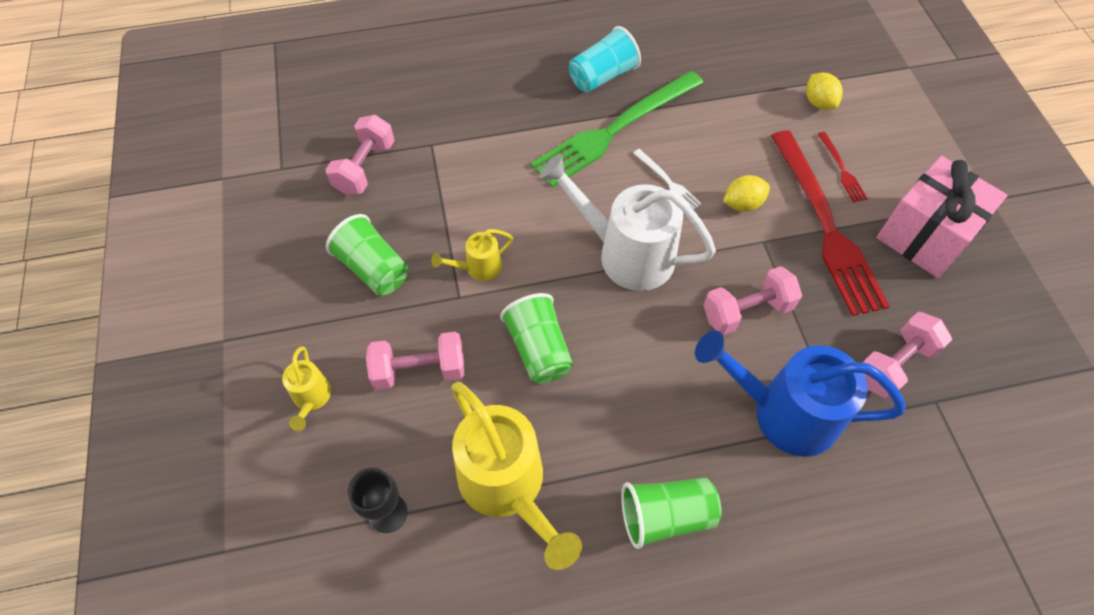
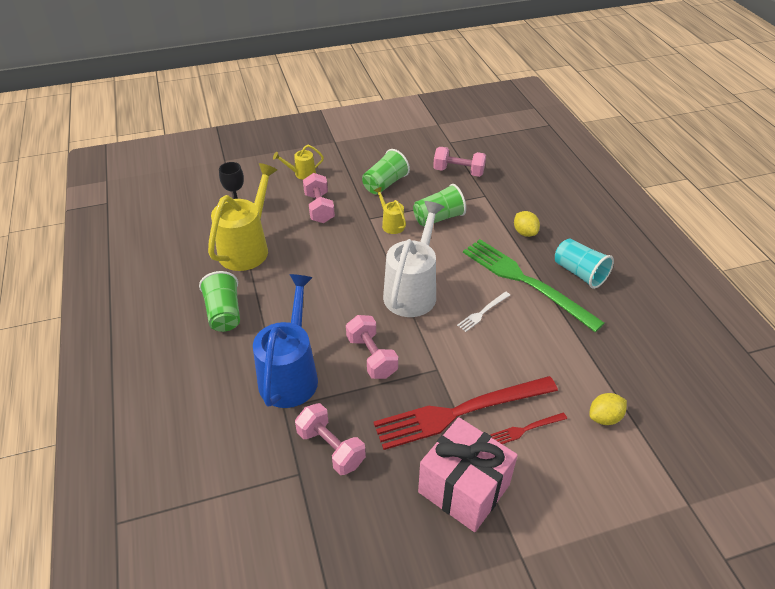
camera: 85 degrees right, 15 degrees down
yellow watering can [451,382,582,570] -> yellow watering can turned 150 degrees clockwise [208,163,277,271]
green cup [500,293,573,384] -> green cup moved to [413,184,466,227]
yellow lemon [723,175,770,212] -> yellow lemon moved to [514,211,540,237]

